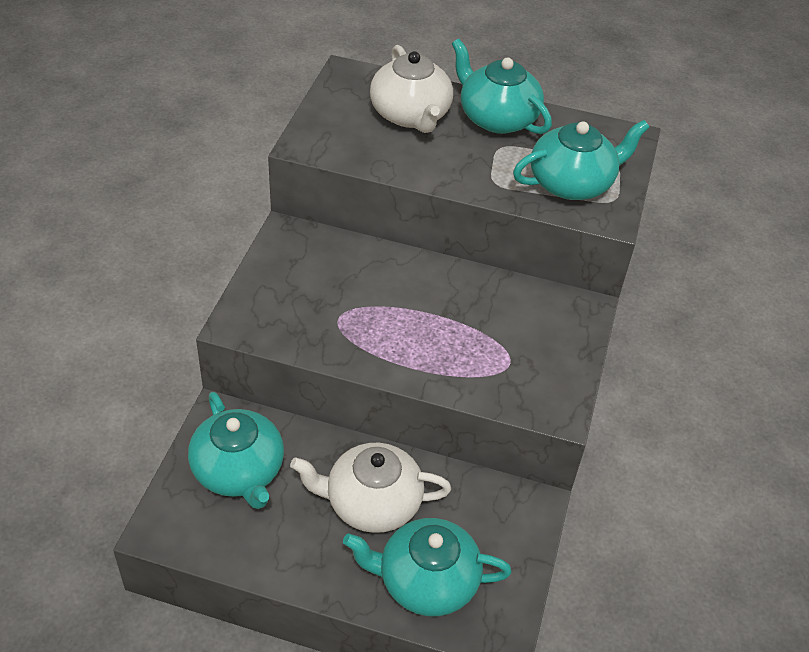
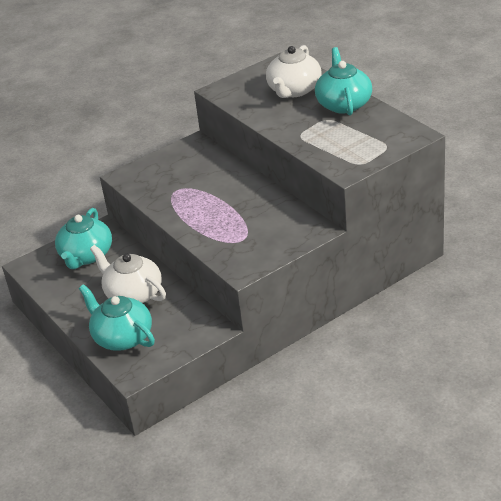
camera: 45 degrees right, 10 degrees down
turquoise teapot [513,120,650,200] -> none

